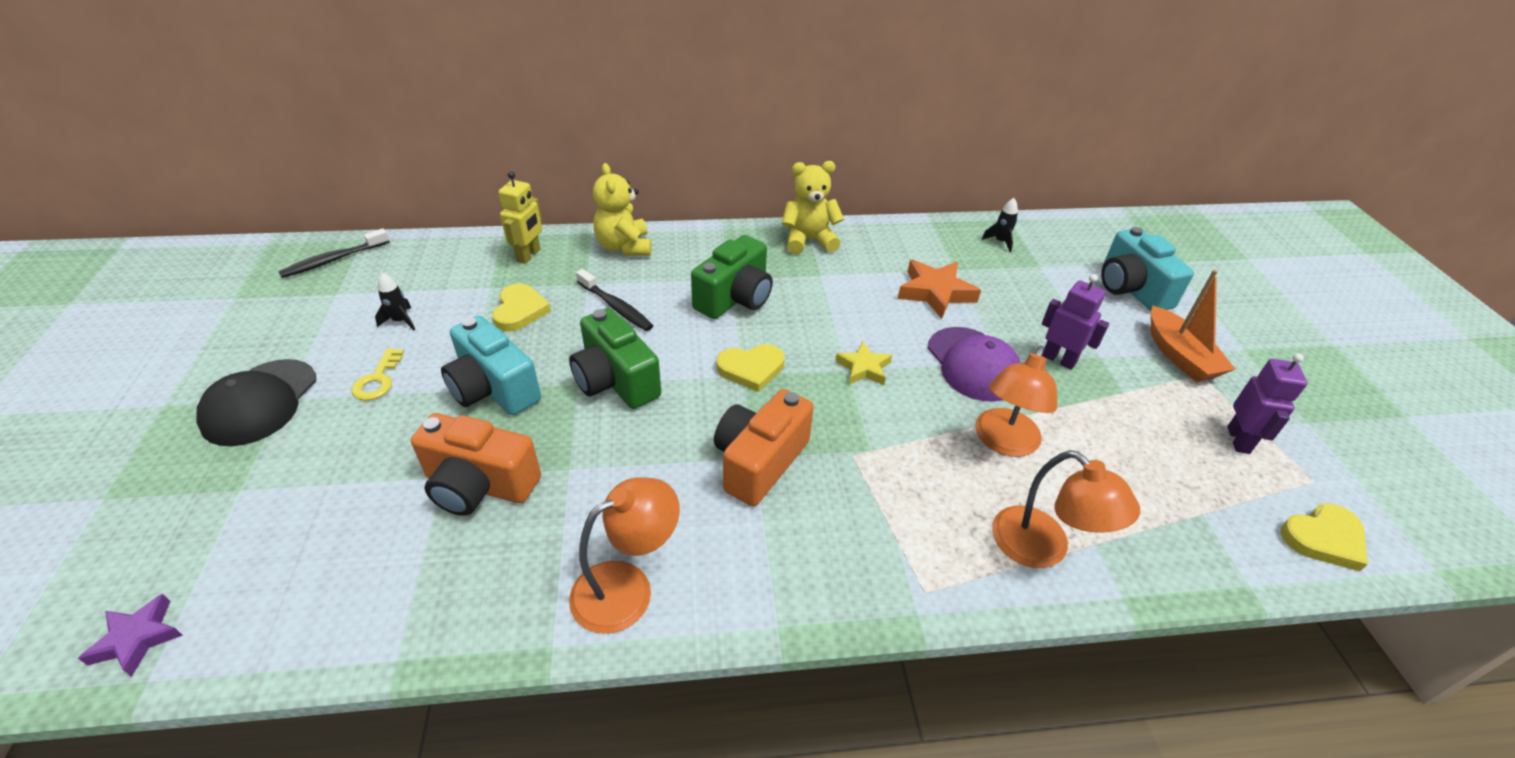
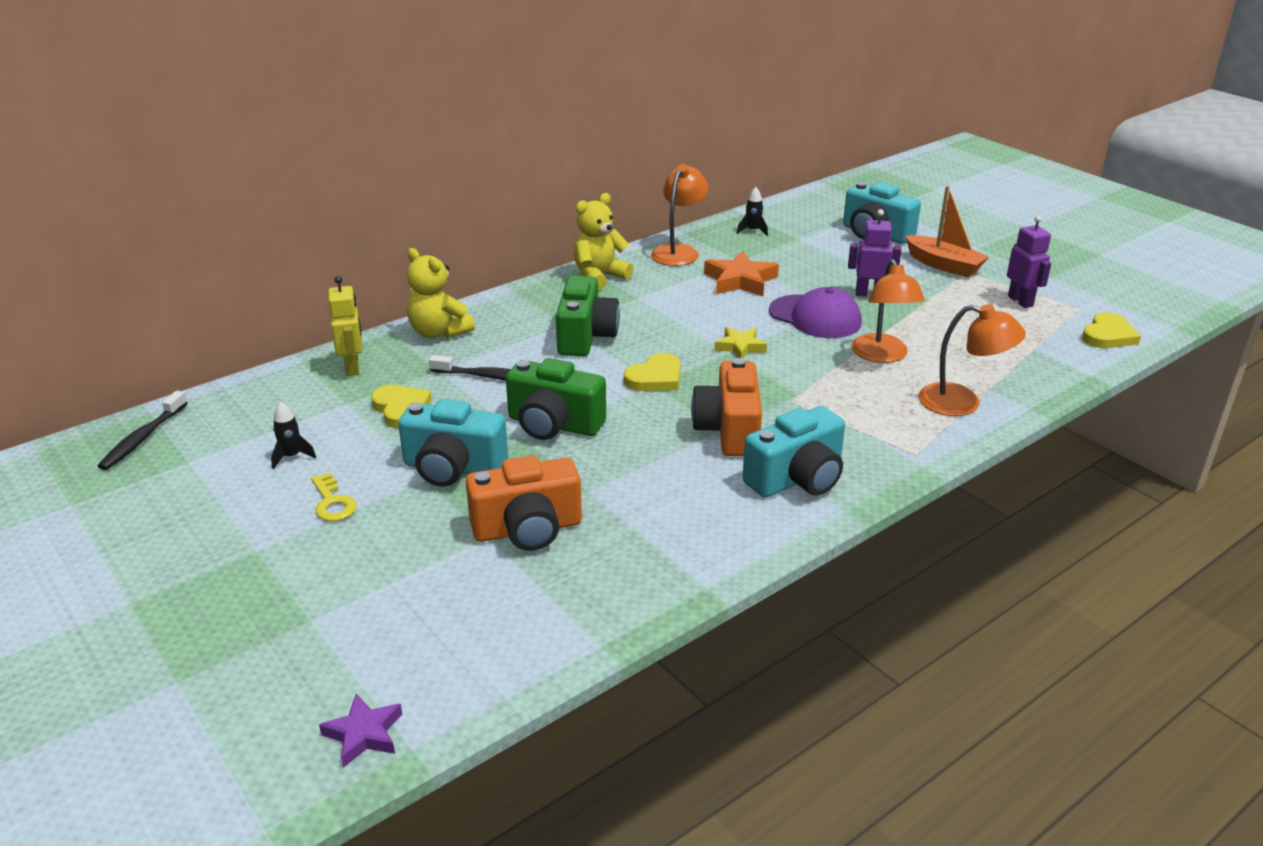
camera: 30 degrees left, 10 degrees down
black cap [196,359,316,446] -> none
orange lamp [569,477,680,634] -> orange lamp moved to [651,164,708,266]
none -> turquoise camera [742,406,845,497]

